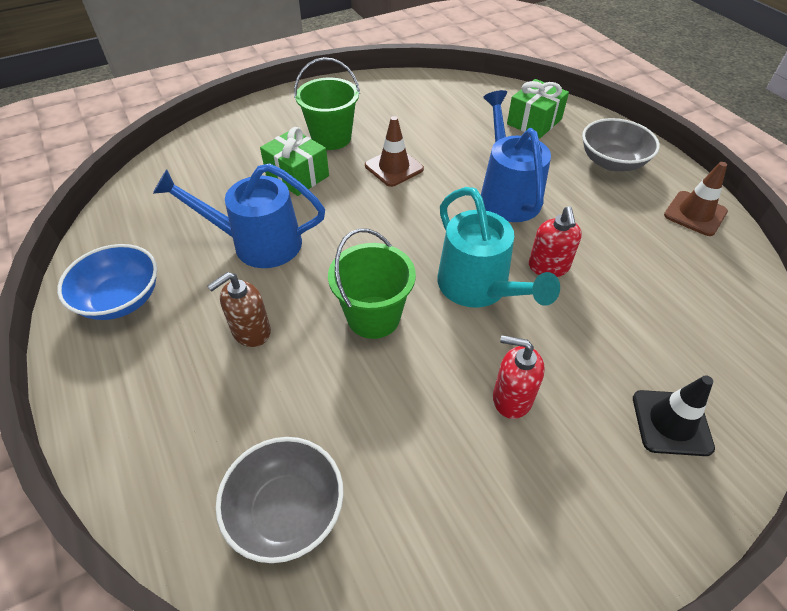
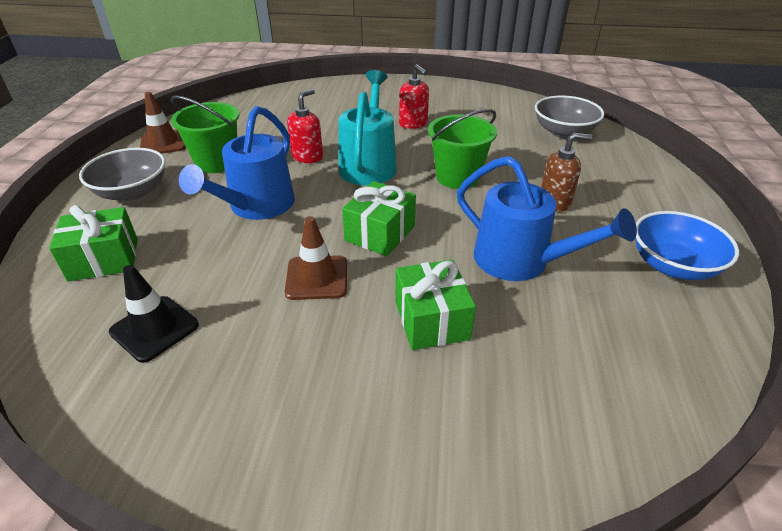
camera: 145 degrees left, 10 degrees down
green bucket [294,57,360,150] -> green bucket moved to [171,95,239,173]
black traffic cone [633,375,715,456] -> black traffic cone moved to [109,265,199,363]
none -> green gift [342,181,416,256]

